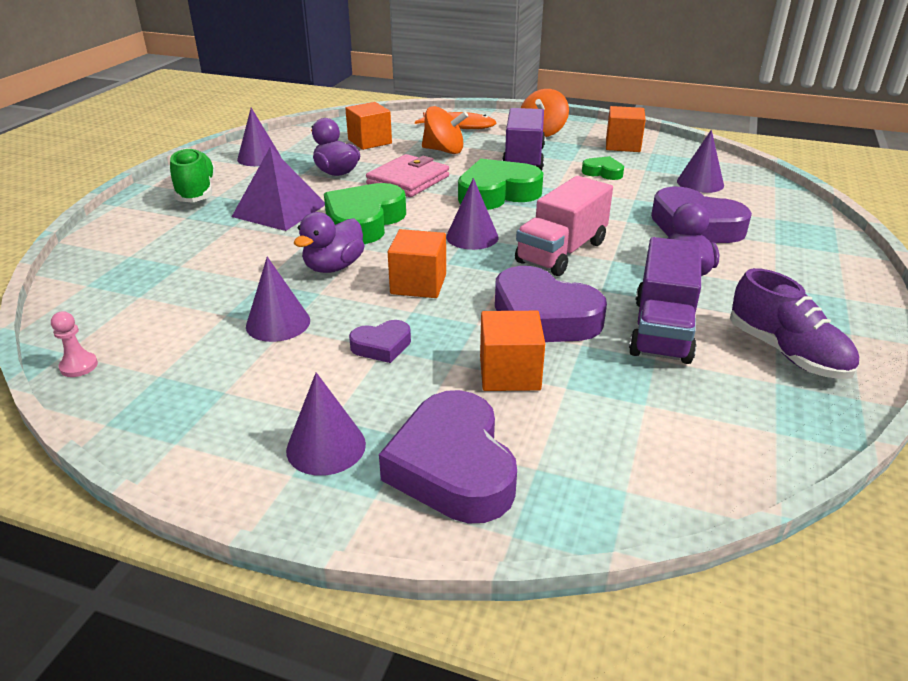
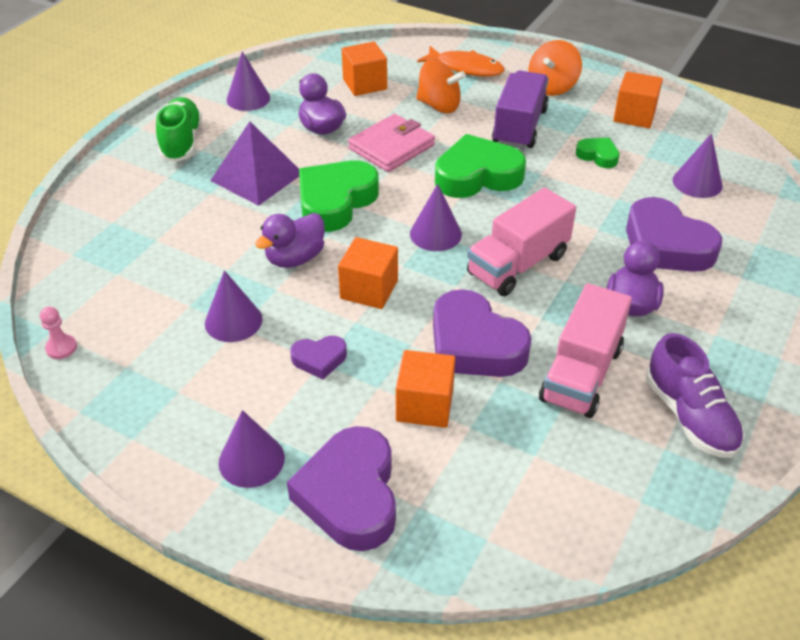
camera: 10 degrees right, 10 degrees up
purple truck [629,237,701,364] -> pink truck [539,283,632,418]

